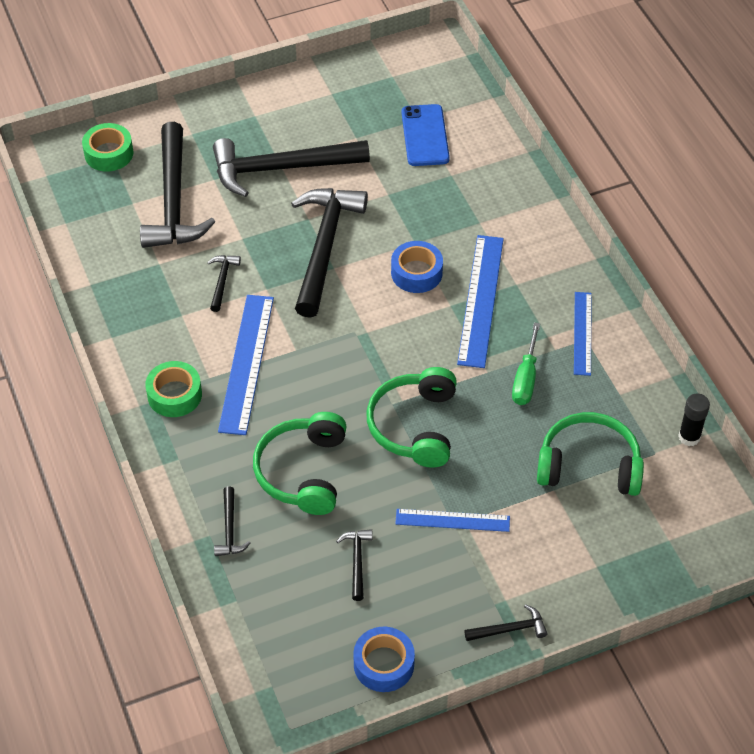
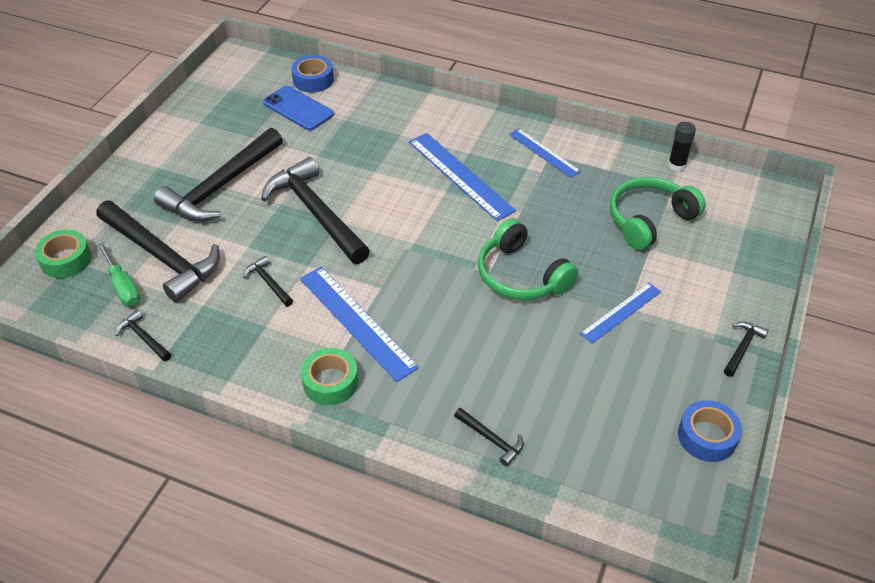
camera: 45 degrees left, 5 degrees down
green headphones [253,412,347,515] -> none
black hammer [336,529,372,601] -> black hammer moved to [116,310,171,361]
blue tape [391,241,443,293] -> blue tape moved to [291,55,334,93]
green screwdriver [512,322,540,405] -> green screwdriver moved to [98,243,140,306]

